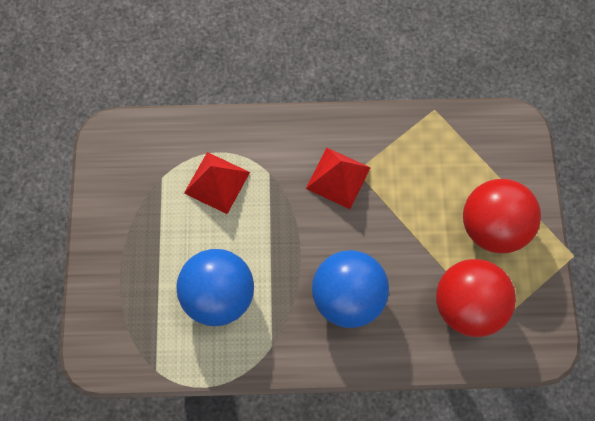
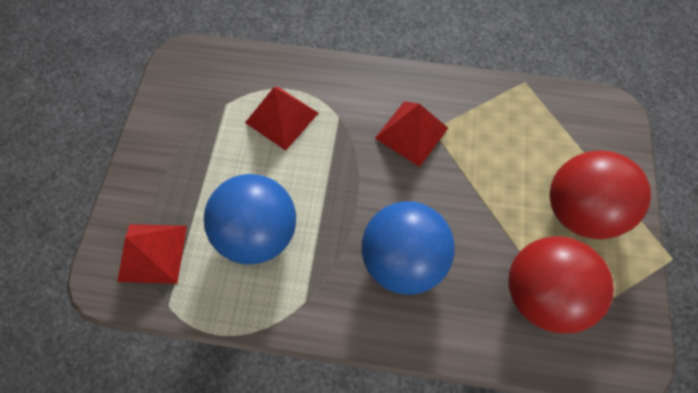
camera: 10 degrees right, 5 degrees down
none -> red pyramid [117,224,187,284]

